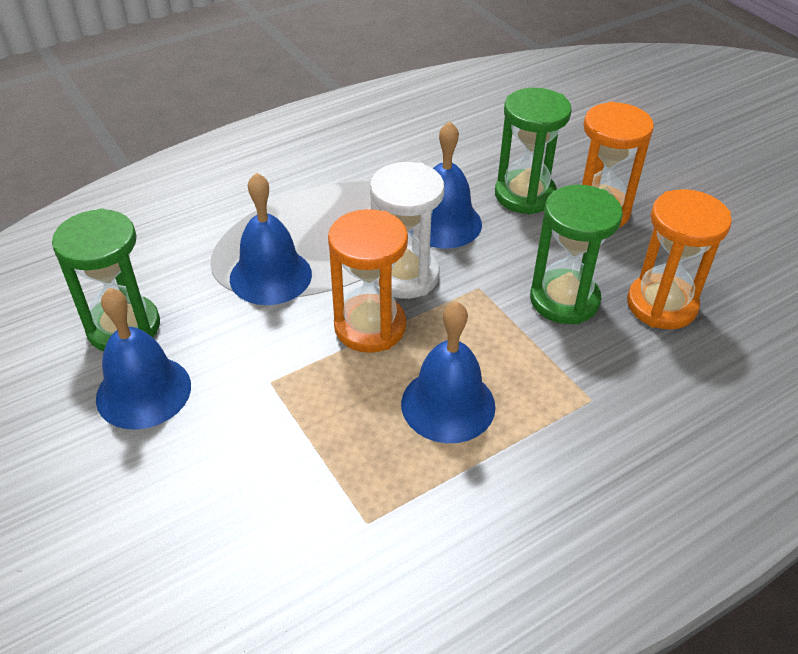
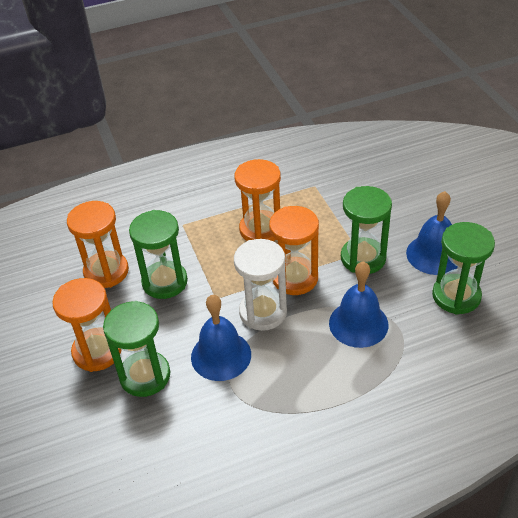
camera: 165 degrees left, 0 degrees up
blue bell [401,301,496,443] -> orange hourglass [234,159,281,241]
none -> green hourglass [341,186,392,274]

